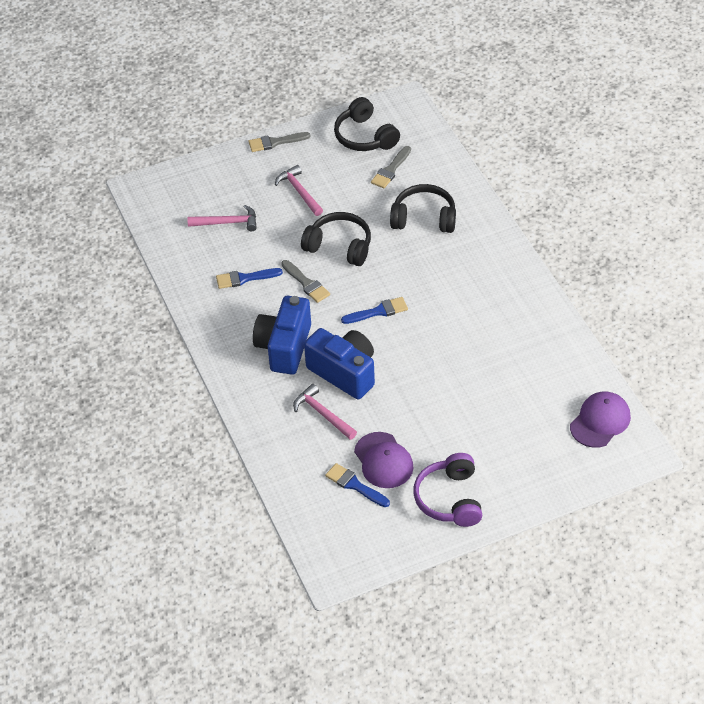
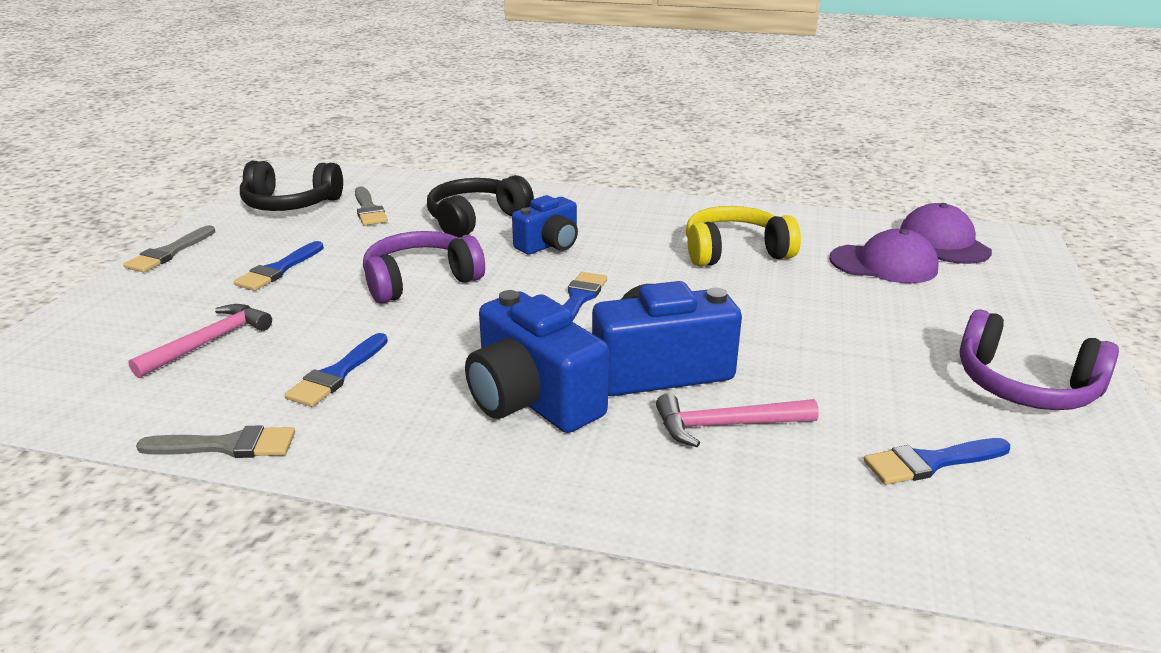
camera: 55 degrees left, 20 degrees down
pink hammer [275,165,323,216] -> blue brush [234,241,324,291]
grey brush [281,260,330,303] -> grey brush moved to [136,426,295,458]
black headphones [301,212,371,266] -> purple headphones [363,231,485,304]
purple cap [354,432,414,488] -> purple cap moved to [829,229,939,283]
none -> blue camera [512,195,578,255]
none -> yellow headphones [686,206,801,267]

